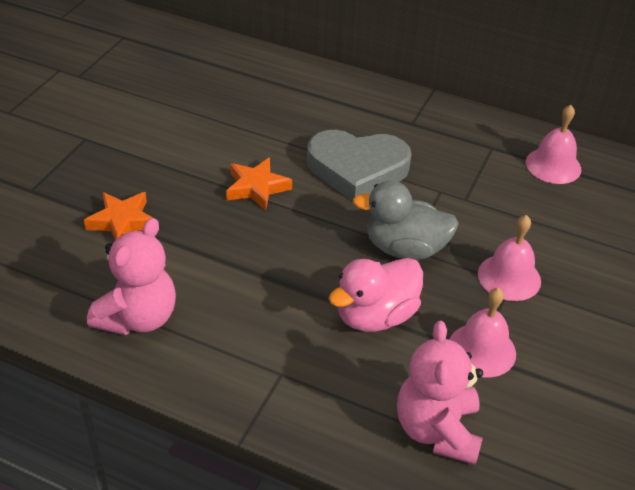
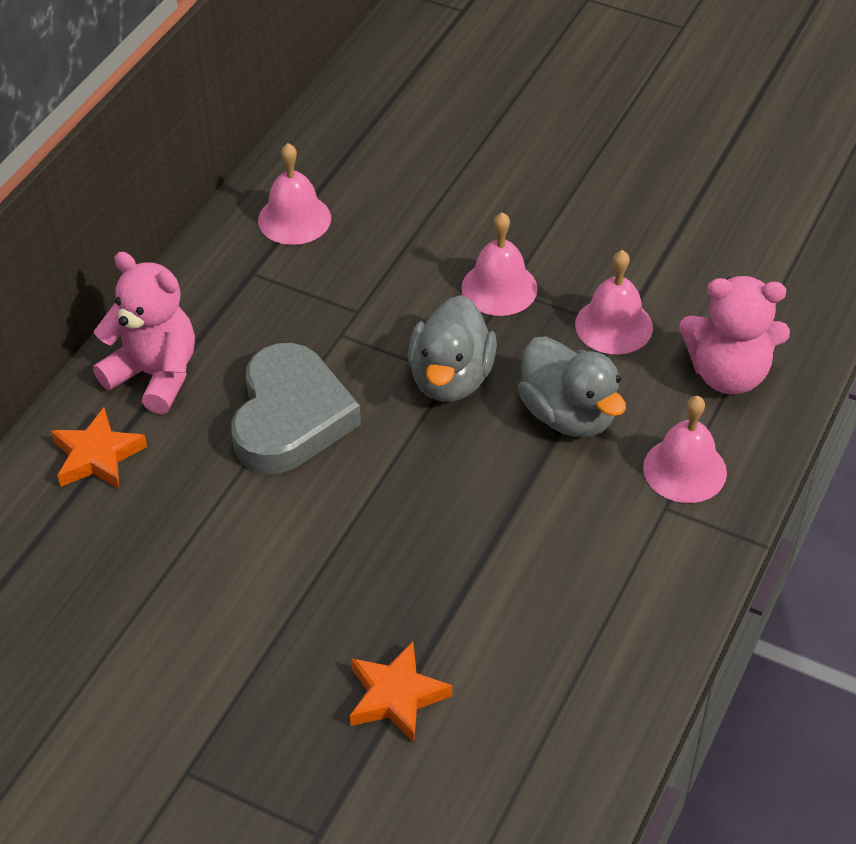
camera: 85 degrees left, 5 degrees up
pink teddy bear [87,218,176,335] -> pink teddy bear moved to [93,252,195,414]
orange star [226,157,292,211] -> orange star moved to [51,408,147,490]
pink duck [329,258,423,332] -> grey duck [518,336,626,437]
none -> pink bell [643,396,727,503]

